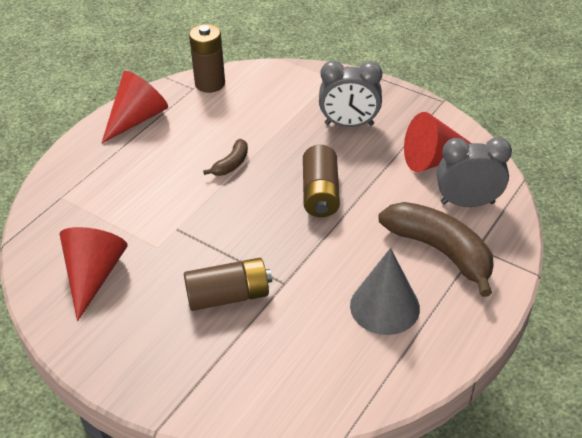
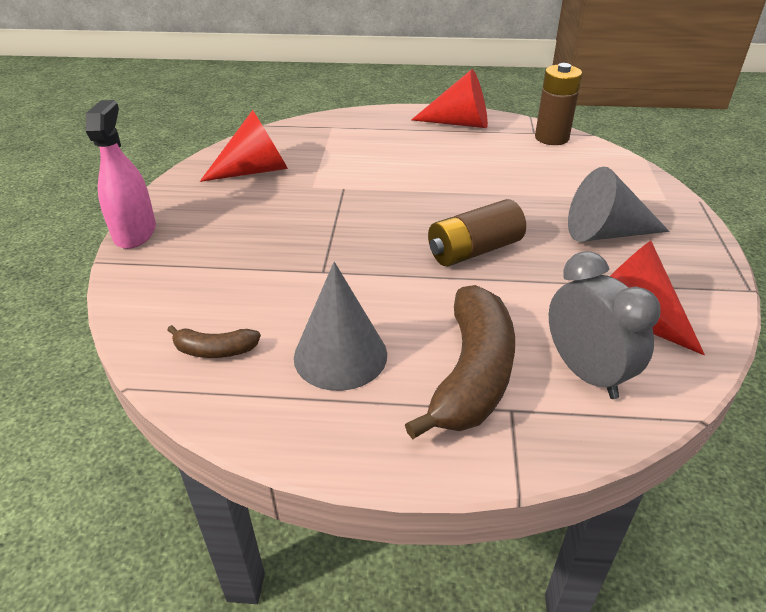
camera: 60 degrees right, 5 degrees down
brown battery [184,258,272,311] -> none
brown banana [203,139,248,176] -> brown banana moved to [167,325,261,358]
grey clock [319,61,382,127] -> grey cone [568,167,669,242]
none -> pink spray bottle [86,100,156,249]

